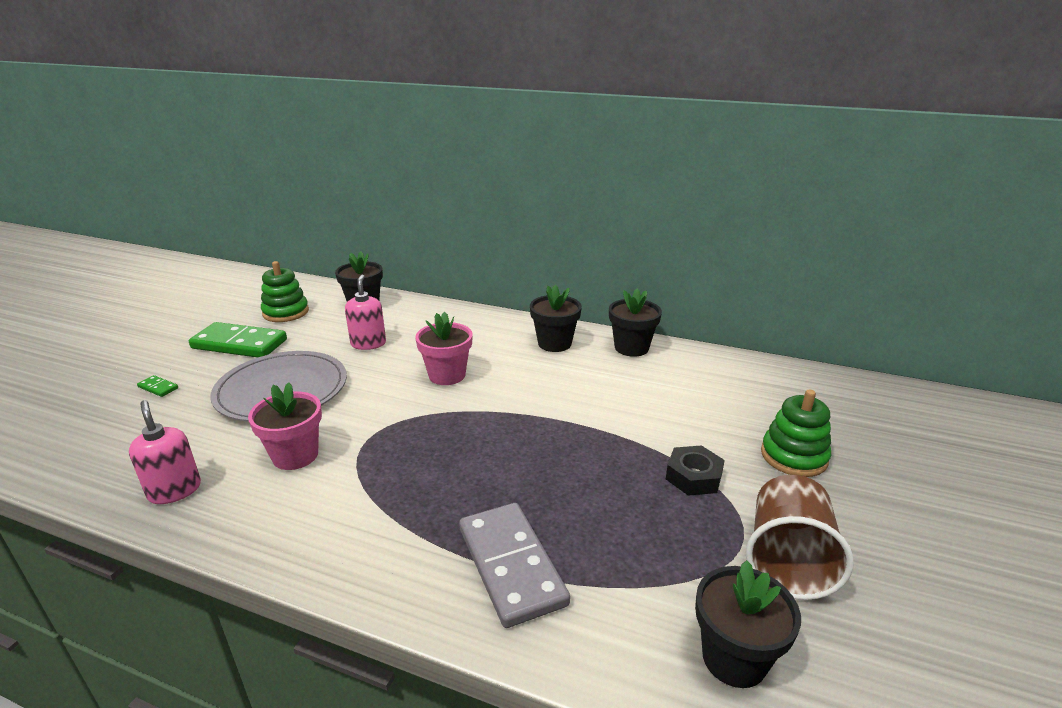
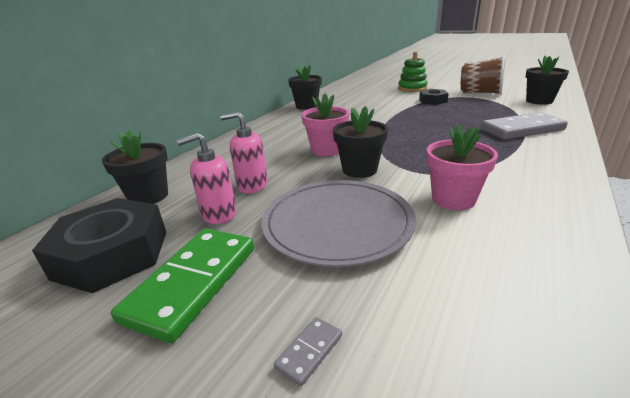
camera: 80 degrees left, 0 degrees up
pink soap dispenser [129,400,201,504] -> pink soap dispenser moved to [176,133,236,224]
green domino [137,375,178,397] -> grey domino [274,317,342,386]
green stacking toy [261,261,309,322] -> black nut [32,198,166,293]
black flower pot [530,285,582,352] -> black flower pot moved to [333,106,388,178]

